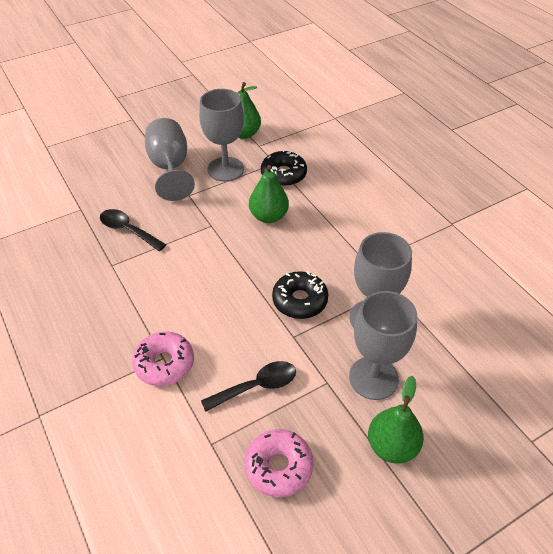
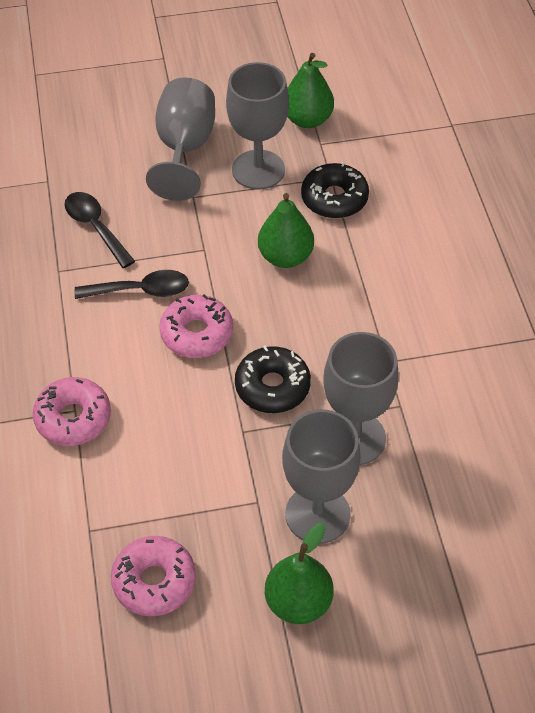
camera: 20 degrees right, 5 degrees up
black spoon [201,361,296,412] -> black spoon moved to [75,270,189,299]
none -> pink donut [159,294,233,358]

